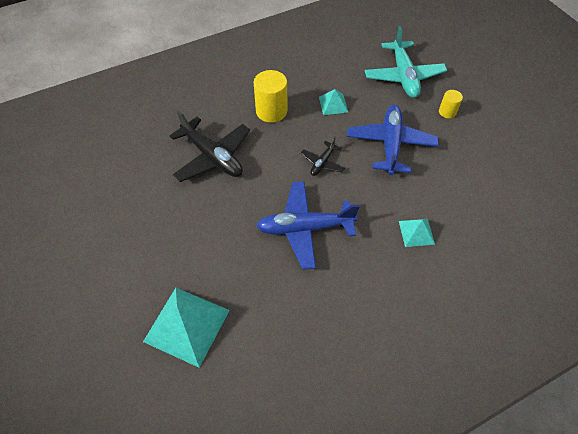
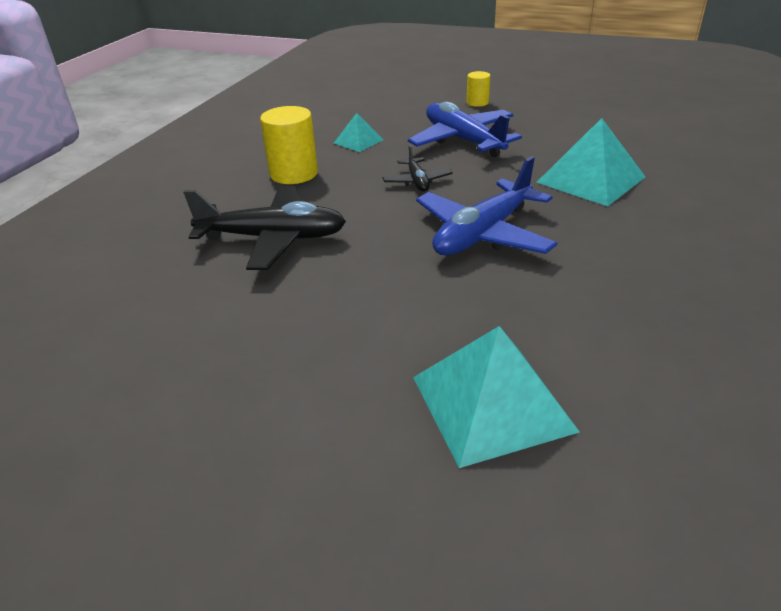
camera: 40 degrees left, 20 degrees down
turquoise plane [365,26,447,98] -> none
turquoise pyramid [399,219,435,247] -> turquoise pyramid [537,118,645,206], size x1.88

